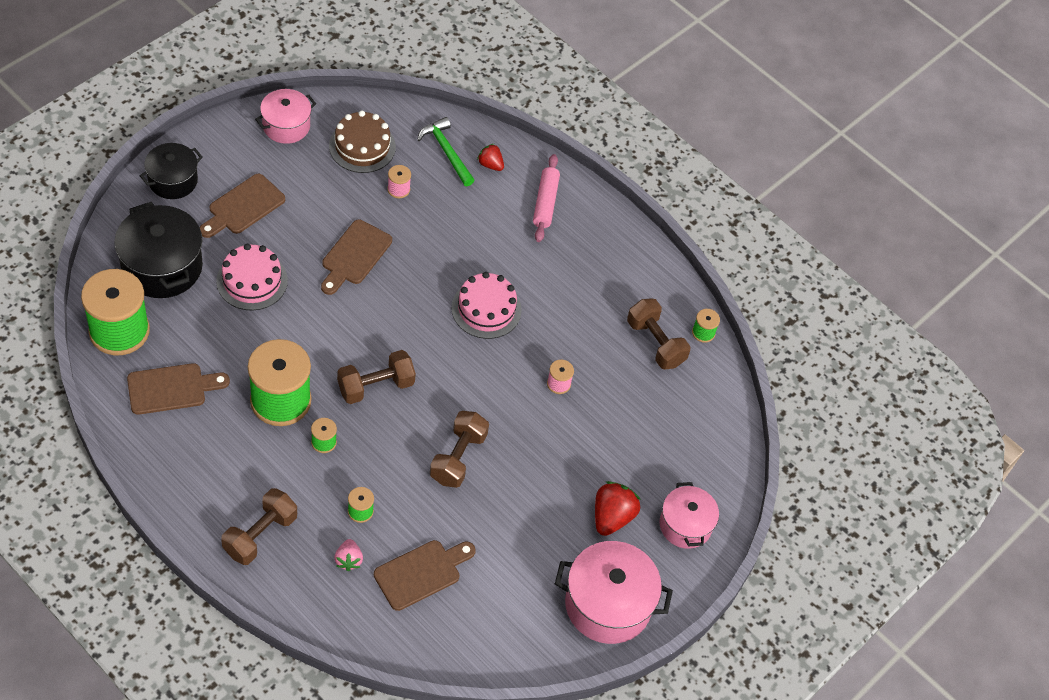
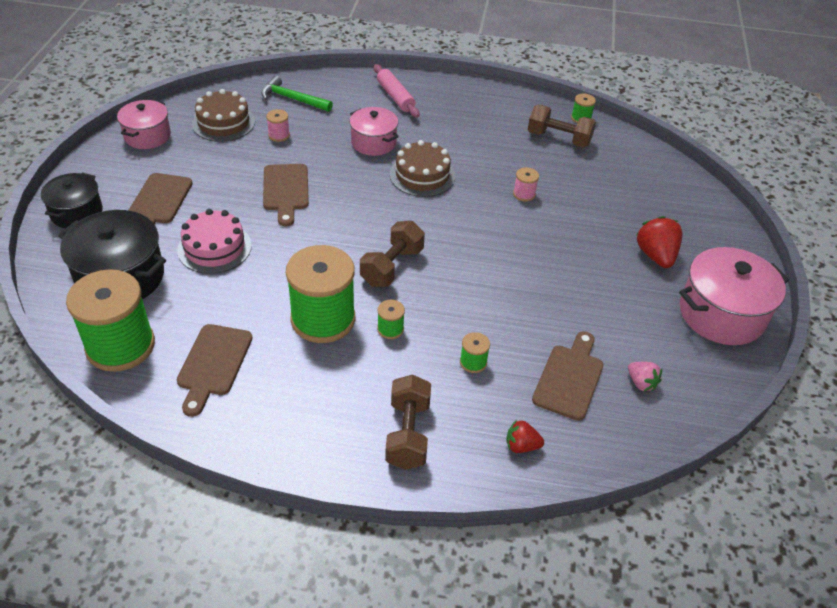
camera: 30 degrees left, 10 degrees down
brown cutting board [127,363,230,415] -> brown cutting board turned 150 degrees clockwise [177,324,252,417]
pink strawberry [334,539,363,571] -> pink strawberry moved to [628,362,662,392]
brown dumbbell [430,411,489,488] -> none
pink cake [451,272,522,339] -> brown cake [390,140,455,197]
red strawberry [477,144,504,171] -> red strawberry moved to [506,420,544,453]
pink pot [659,482,719,549] -> pink pot moved to [350,107,399,156]

